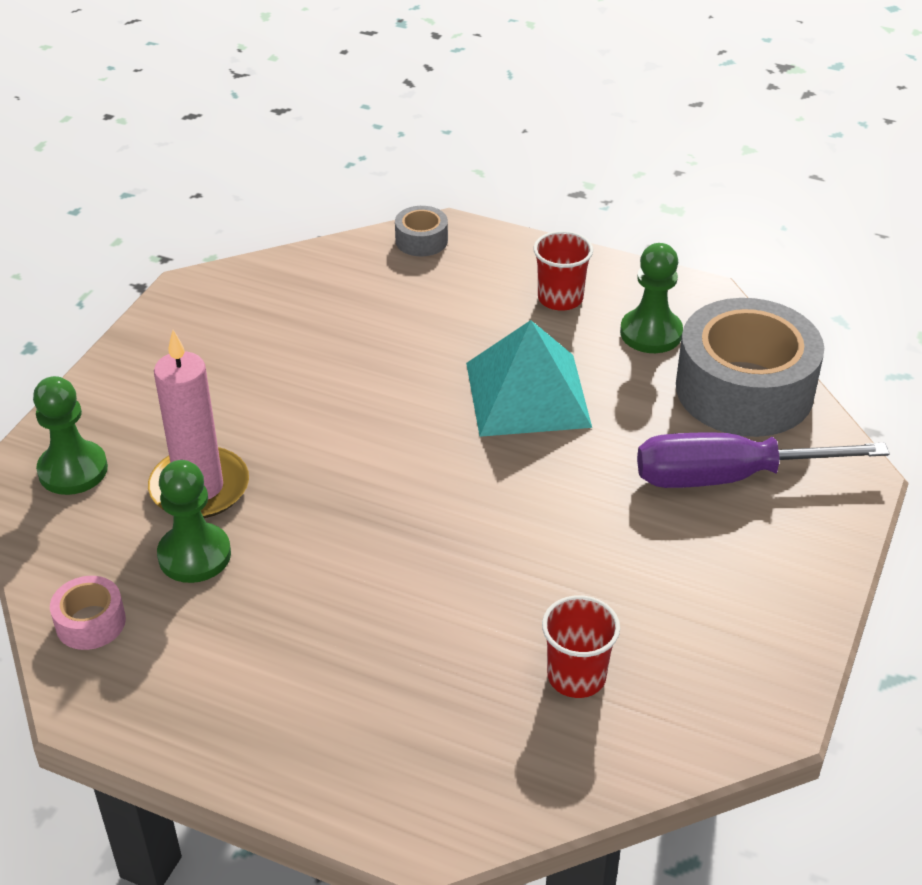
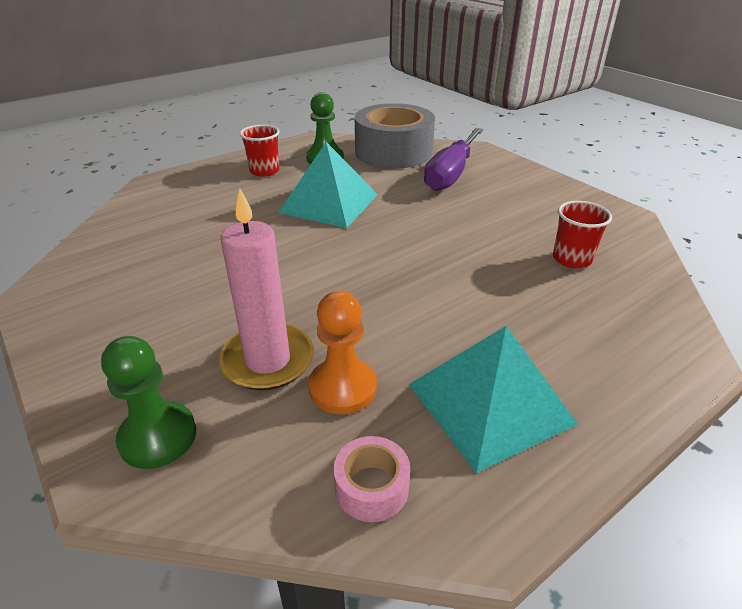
camera: 60 degrees left, 5 degrees down
green pawn [157,460,231,583] -> orange pawn [308,291,377,414]
grey tape [395,206,448,256] -> none
none -> turquoise pyramid [409,326,578,473]

